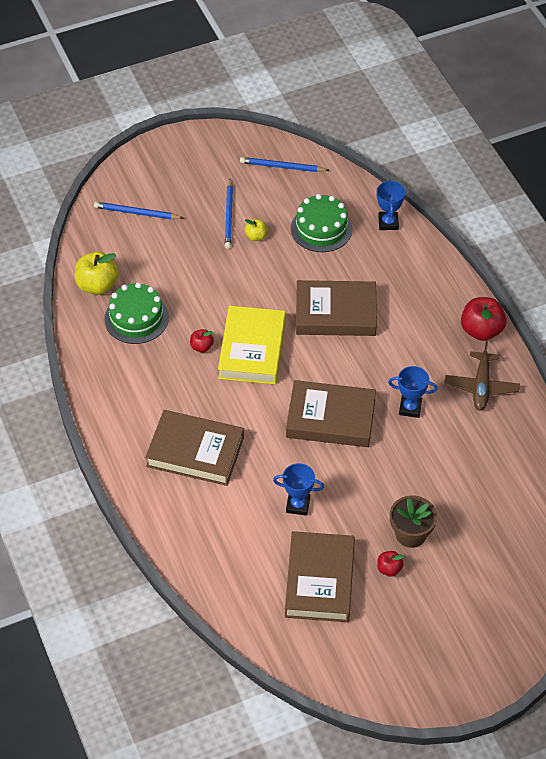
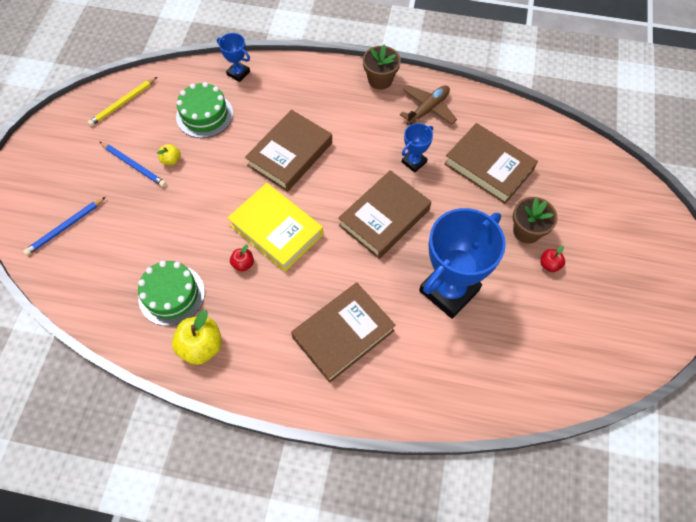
camera: 55 degrees left, 10 degrees up
yellow apple [75,252,119,295] -> yellow apple moved to [172,310,222,365]
blue pencil [240,157,329,172] -> yellow pencil [88,77,157,126]
blue trophy [273,463,324,516] -> blue trophy [419,208,506,319], size x2.15
brown book [285,531,355,622] -> brown book moved to [444,123,538,204]
brown plane [445,341,520,411] -> brown plane turned 90 degrees counterclockwise [400,85,457,125]
red apple [461,297,507,341] -> brown flower pot [363,45,401,90]

